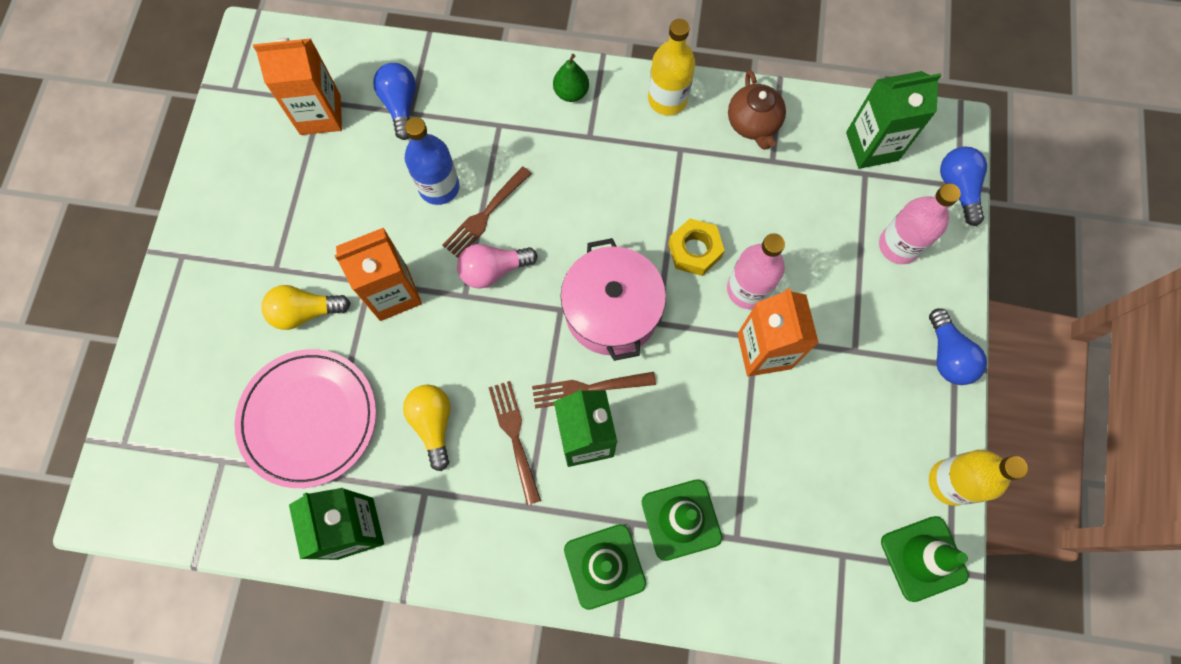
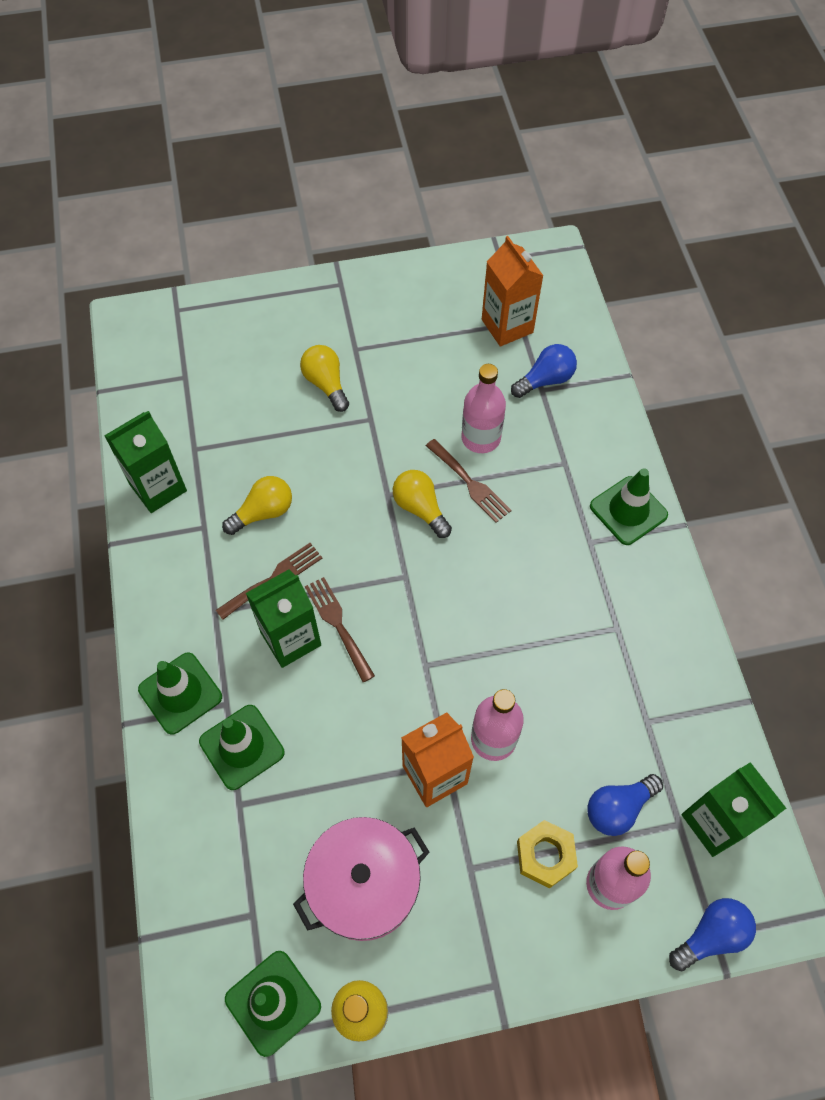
camera: 70 degrees right, 10 degrees down
pink plate [234,349,376,488] -> none
orange carton [334,228,422,321] -> none
blue bottle [405,117,460,205] -> pink bottle [461,364,506,453]
brown fork [442,166,532,258] -> brown fork turned 150 degrees counterclockwise [426,439,512,523]
pink light bulb [457,244,537,289] -> yellow light bulb [393,470,452,538]
green pear [553,54,589,102] -> green traffic cone [590,468,668,545]
pink pot [561,238,666,361] -> pink pot moved to [293,817,429,941]
yellow bottle [648,19,695,115] -> none
yellow nut [668,218,725,276] -> yellow nut moved to [517,820,578,889]
brown teapot [728,70,786,150] -> none
blue light bulb [929,308,987,385] -> blue light bulb moved to [587,774,663,836]

